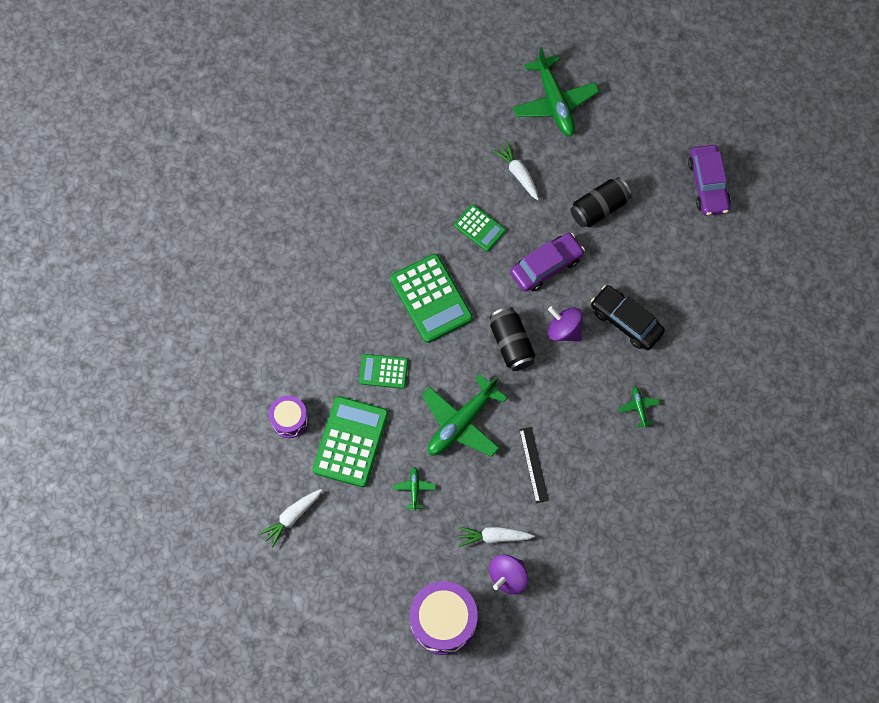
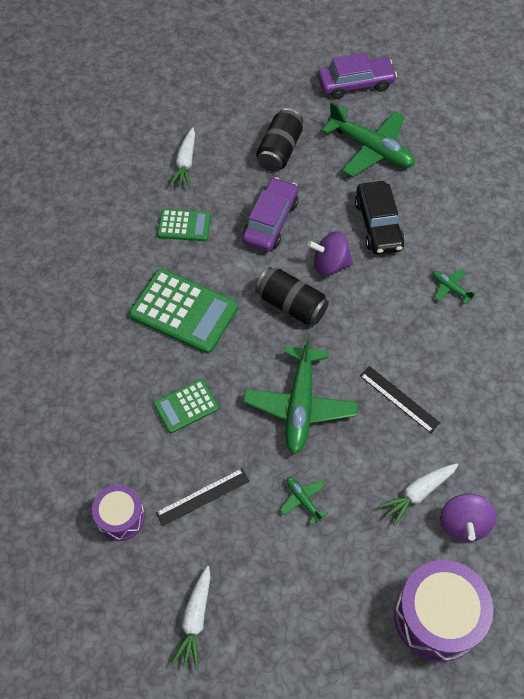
camera: 35 degrees left, 10 degrees down
green calculator [313,396,388,487] -> black ruler [156,468,249,526]
white carrot [492,141,539,200] -> white carrot turned 105 degrees counterclockwise [169,128,195,188]
green plane [513,47,599,136] -> green plane moved to [322,101,415,177]
black car [591,285,665,350] -> black car turned 105 degrees counterclockwise [355,181,405,255]
purple car [688,145,731,216] -> purple car turned 60 degrees counterclockwise [318,53,397,99]

